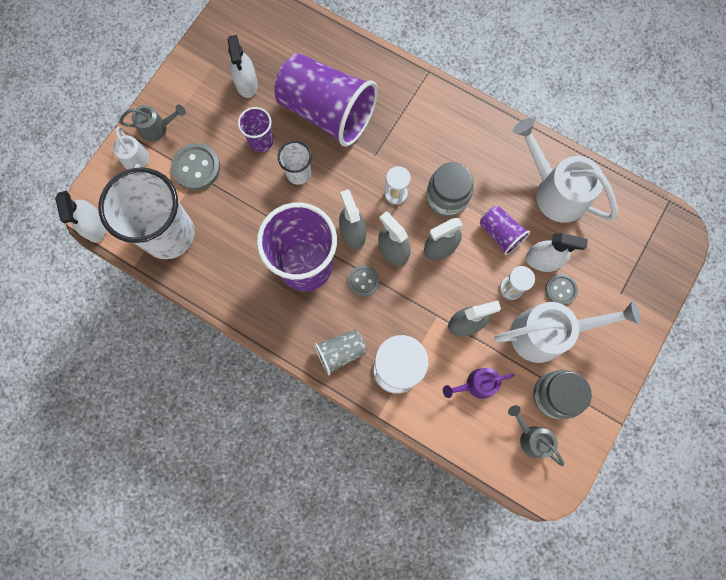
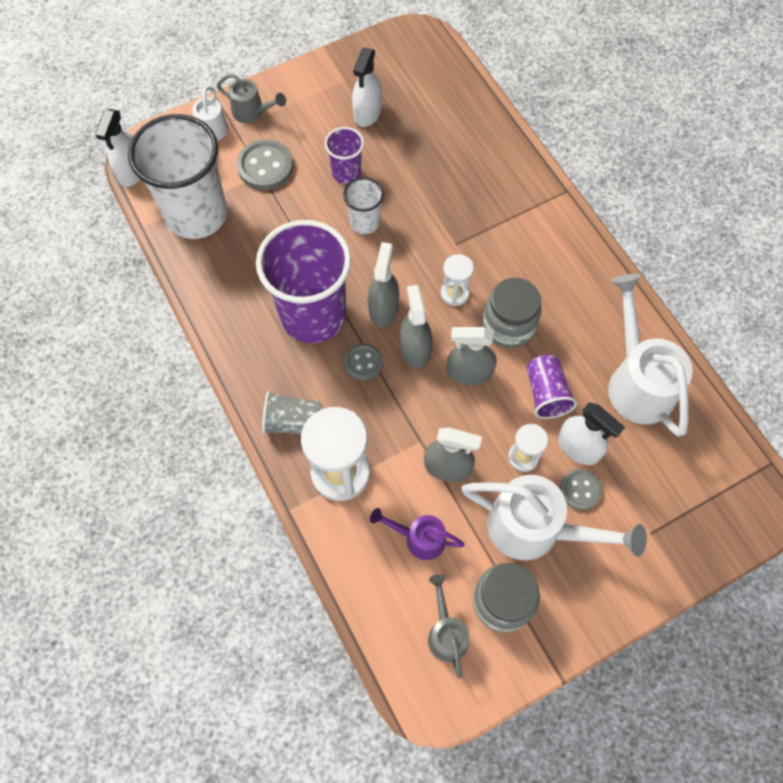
camera: 30 degrees right, 10 degrees down
purple cup [274,53,378,147] -> none

